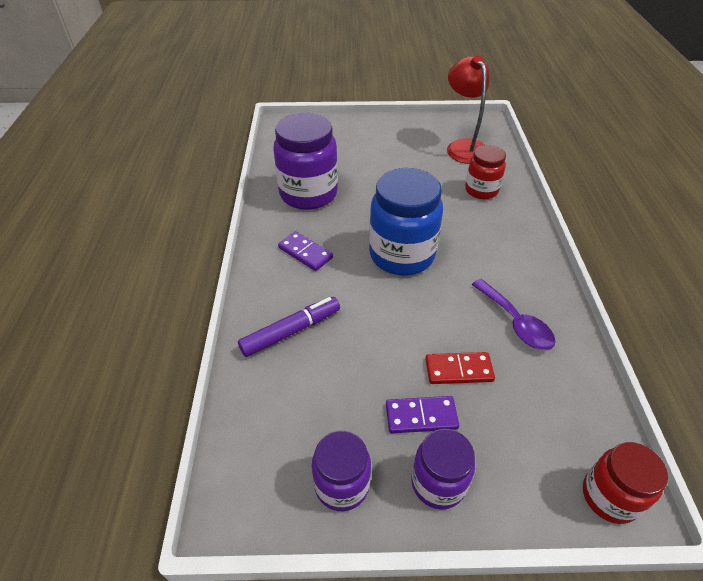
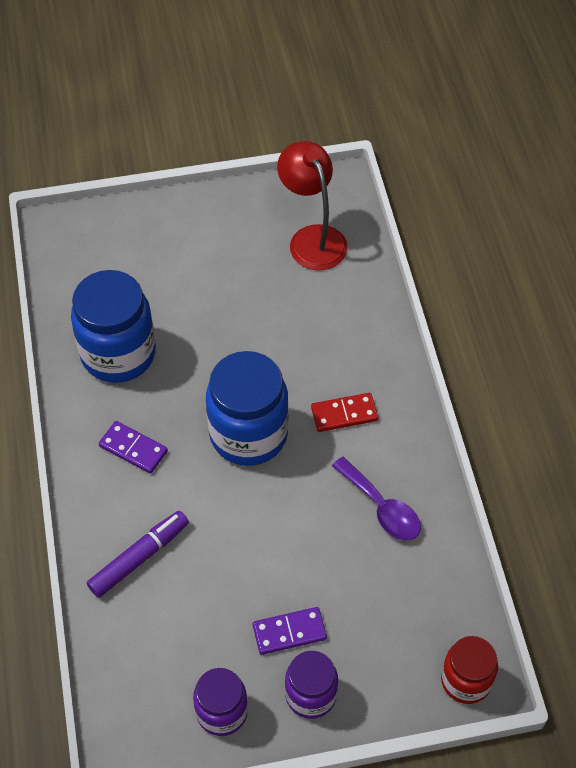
camera: 10 degrees left, 10 degrees up
purple jar [273,113,338,210] -> blue jar [71,270,156,383]
red domino [425,352,495,384] -> red domino moved to [311,393,378,432]
red jar [465,145,506,199] -> none

